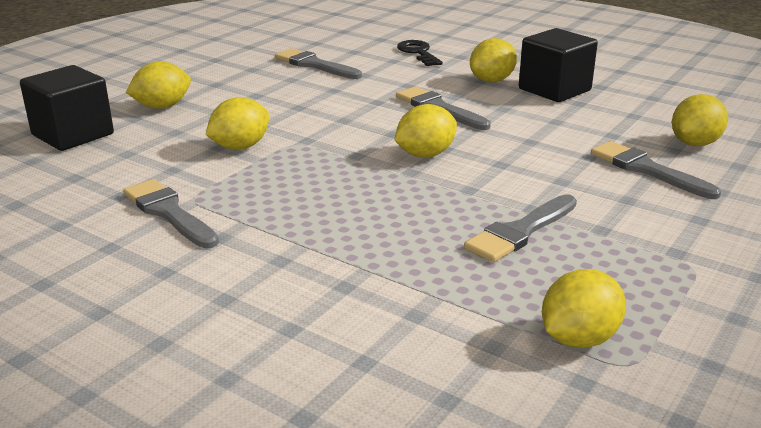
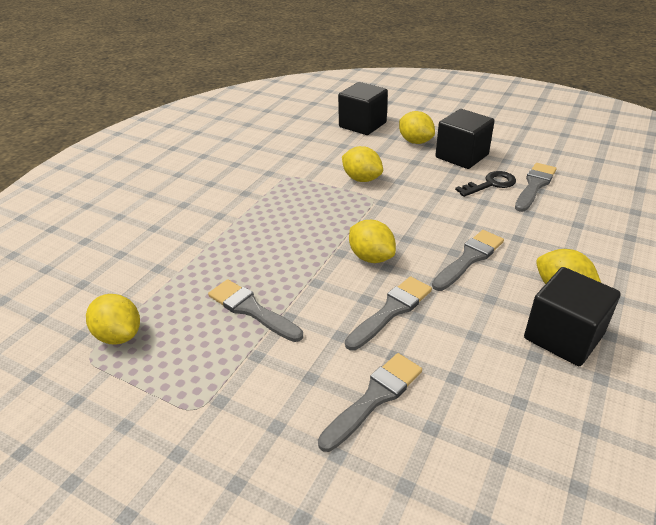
camera: 85 degrees right, 10 degrees up
grey brush [123,179,219,248] -> grey brush moved to [345,276,432,351]
black key [397,40,443,66] -> black key moved to [455,171,516,197]
yellow lemon [672,94,728,146] -> none
none -> black cube [436,109,494,169]

